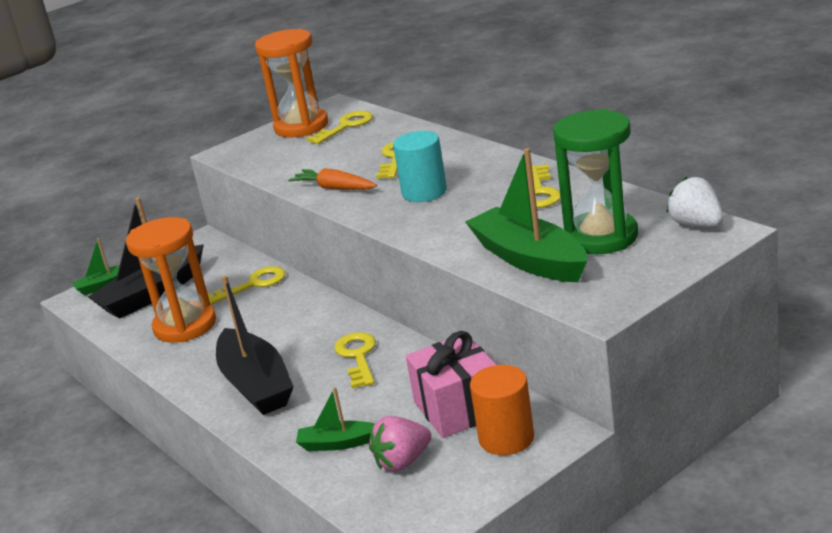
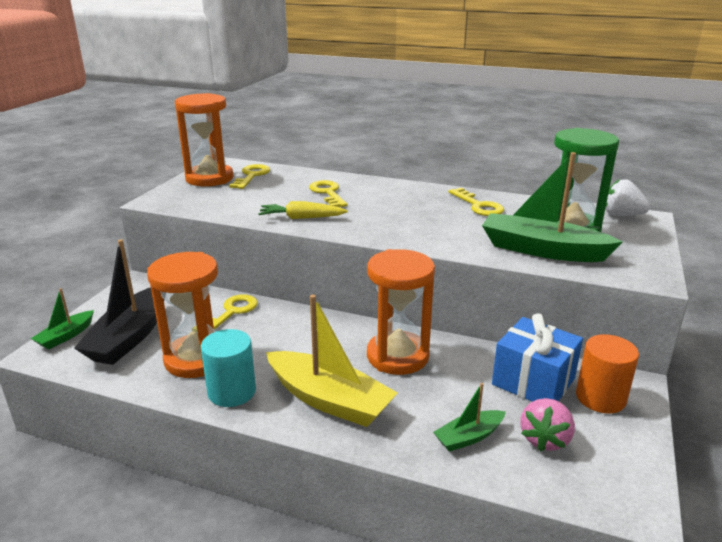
camera: 35 degrees left, 0 degrees up
black boat [216,275,294,415] -> yellow boat [266,294,398,427]
orange carrot [288,168,377,190] -> yellow carrot [258,201,348,219]
yellow key [334,332,376,389] -> orange hourglass [367,249,435,375]
turquoise cylinder [393,131,447,202] -> turquoise cylinder moved to [201,329,256,407]
pink gift [406,331,496,438] -> blue gift [492,313,583,402]

